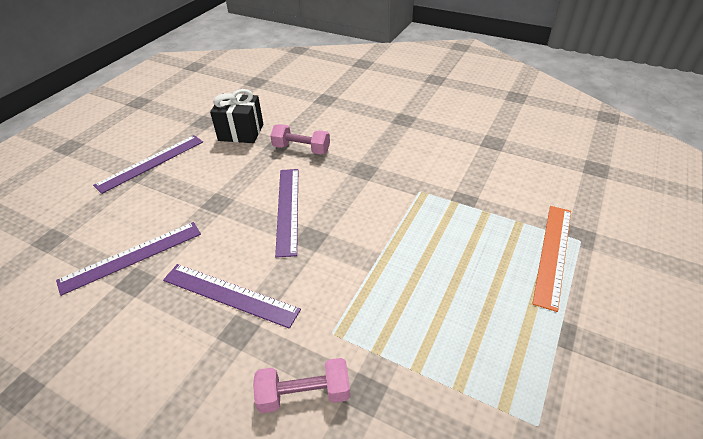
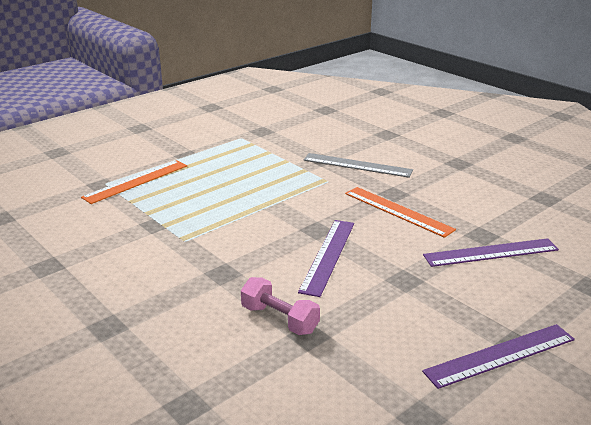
camera: 160 degrees left, 15 degrees down
purple ruler [163,264,301,329] -> orange ruler [345,187,456,238]
black gift [210,89,263,143] -> none
pink dumbbell [253,358,350,413] -> grey ruler [304,153,413,178]

